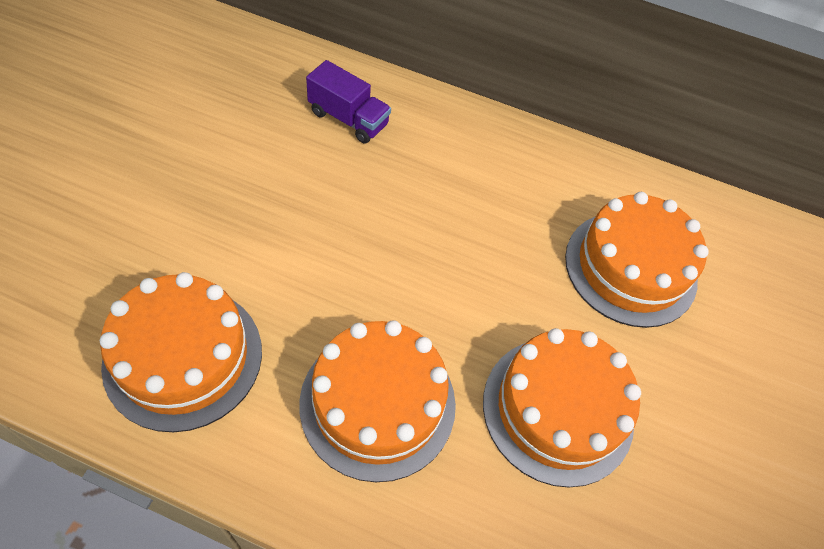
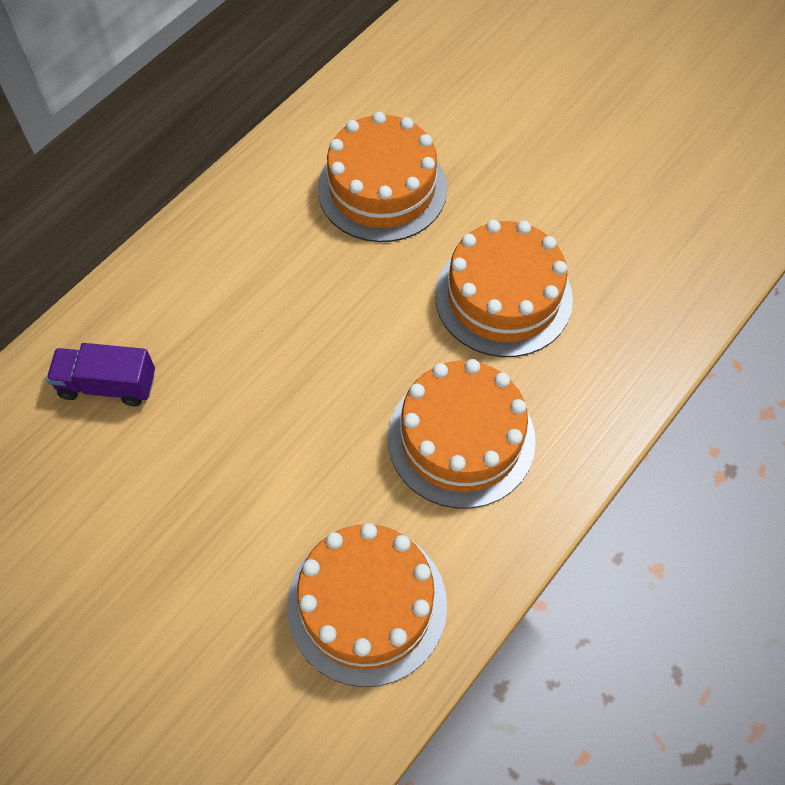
camera: 65 degrees left, 5 degrees up
purple truck [306,60,391,144] -> purple truck turned 135 degrees counterclockwise [46,343,155,406]

